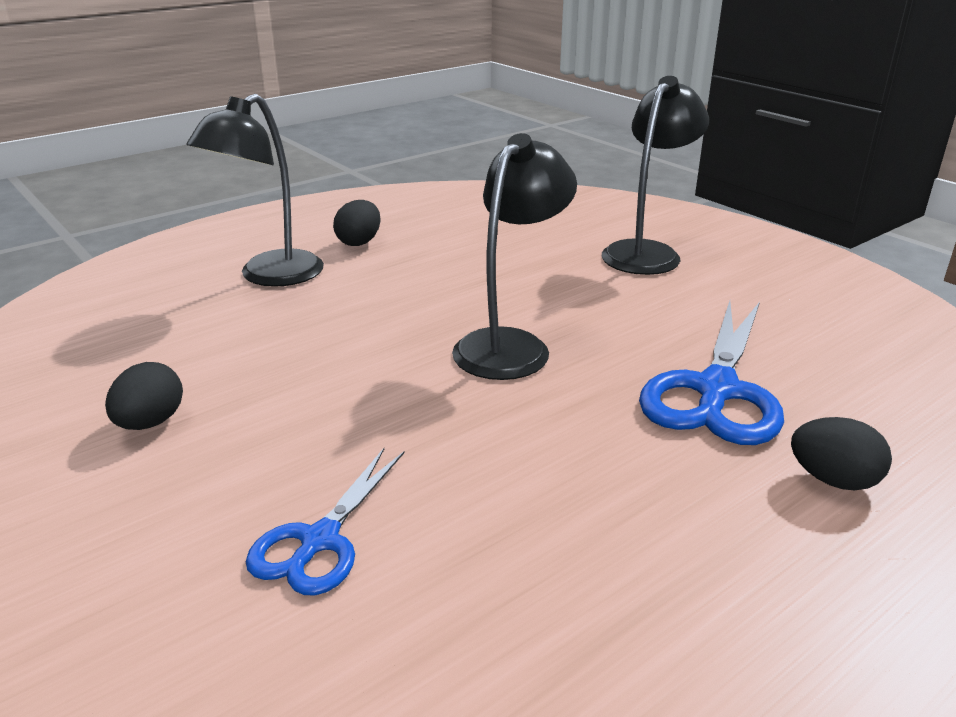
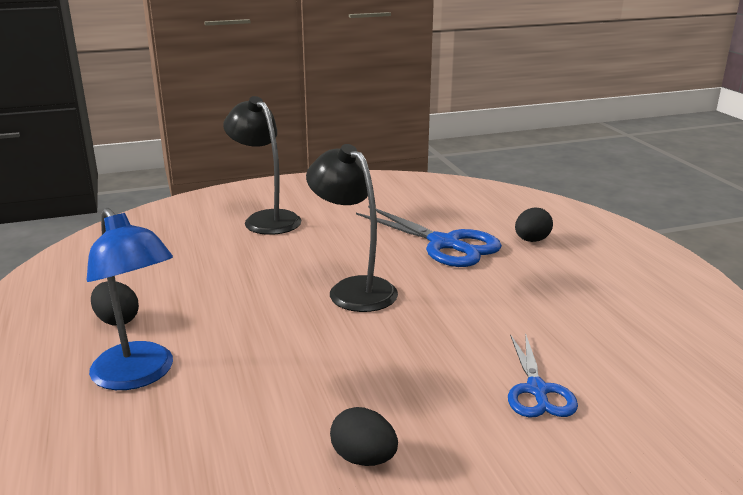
camera: 70 degrees left, 5 degrees down
black lamp [186,94,324,287] -> blue lamp [87,208,173,390]
blue scissors [246,448,405,596] -> blue scissors turned 45 degrees clockwise [508,333,578,418]

